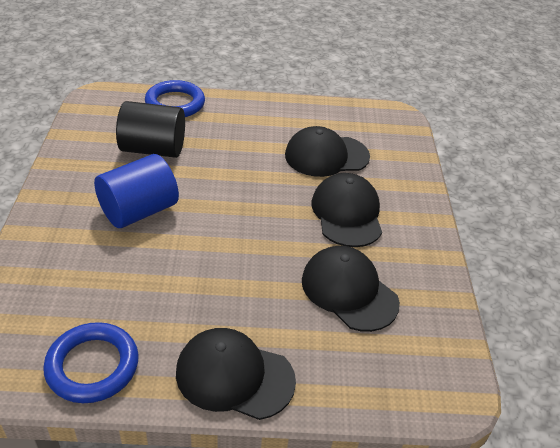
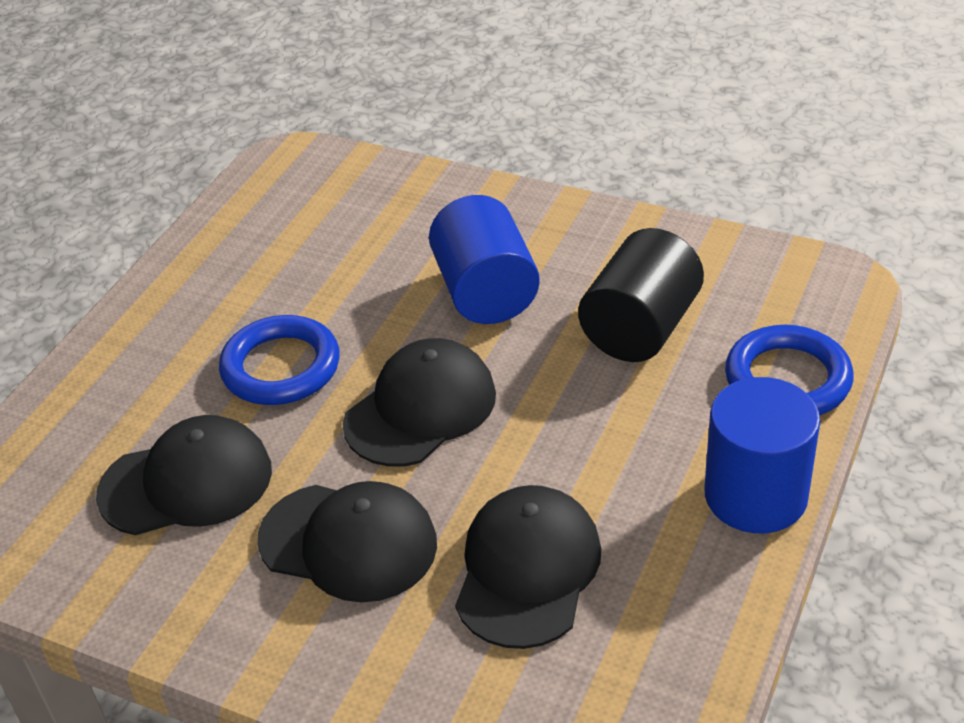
camera: 120 degrees right, 0 degrees up
blue ring [43,322,139,403] -> blue ring moved to [219,315,340,405]
black cap [176,328,296,420] -> black cap moved to [343,338,496,467]
none -> blue cylinder [704,377,820,534]

